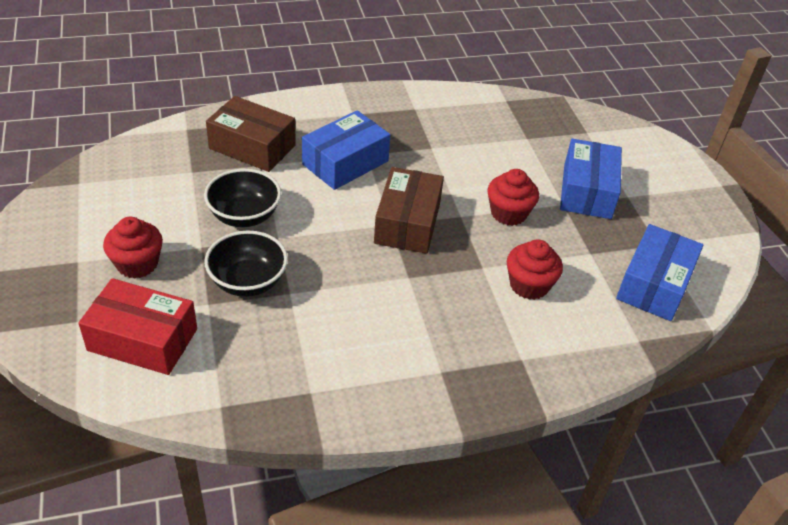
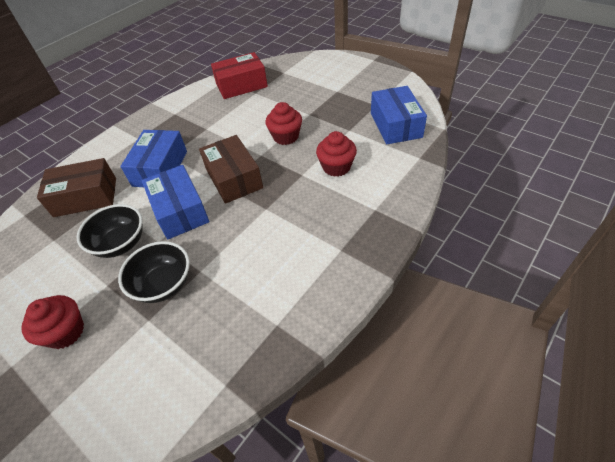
camera: 30 degrees left, 5 degrees up
red box [78,278,197,375] -> red box moved to [211,52,268,99]
blue box [560,139,622,219] -> blue box moved to [142,165,209,240]

